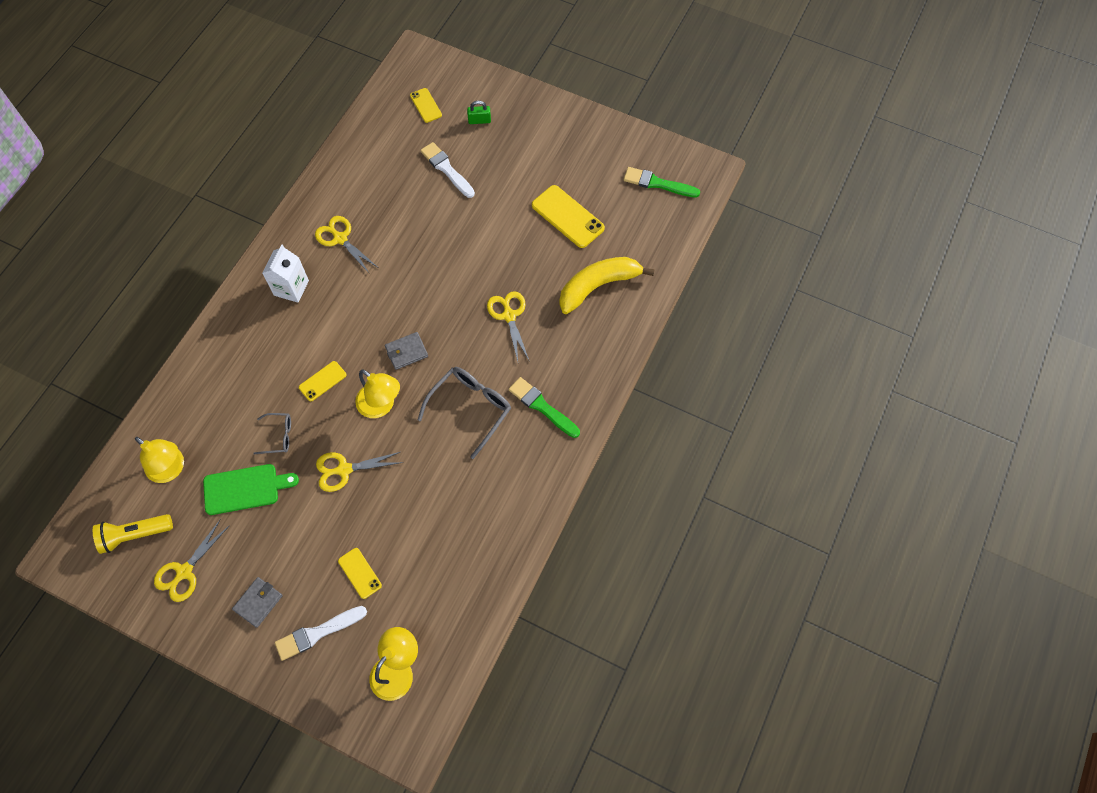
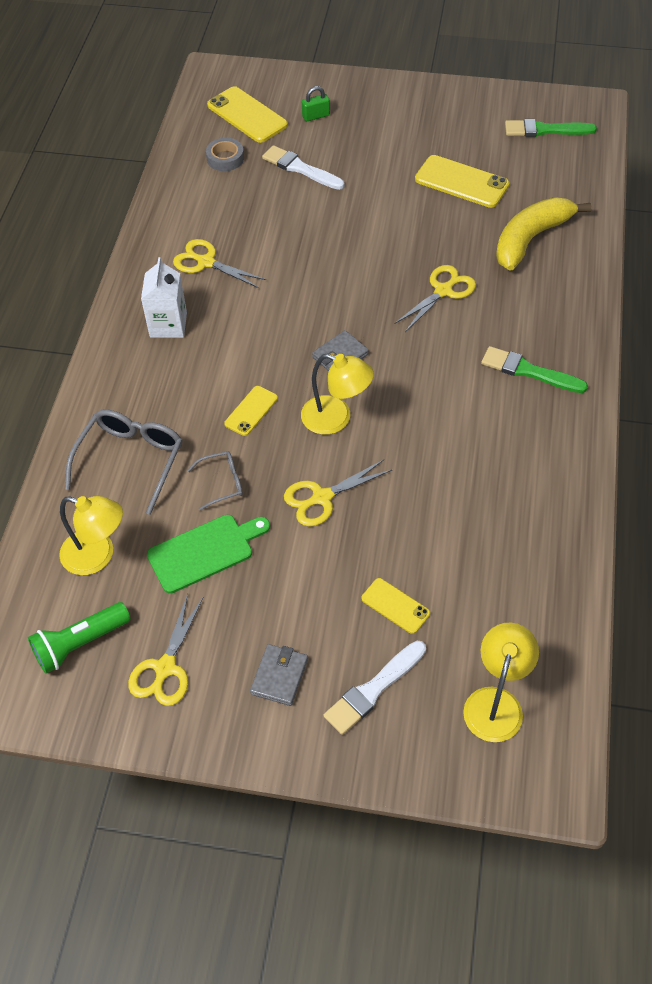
camera: 15 degrees left, 10 degrees down
yellow flashlight [93,514,173,554] -> green flashlight [28,602,131,673]
yellow phone [410,88,442,123] -> yellow phone [207,86,288,143], size x1.74
grey glasses [418,367,511,459] -> grey glasses moved to [65,410,183,515]
yellow scissors [487,291,530,362] -> yellow scissors turned 75 degrees clockwise [394,265,476,332]
none -> grey tape [206,138,244,171]

